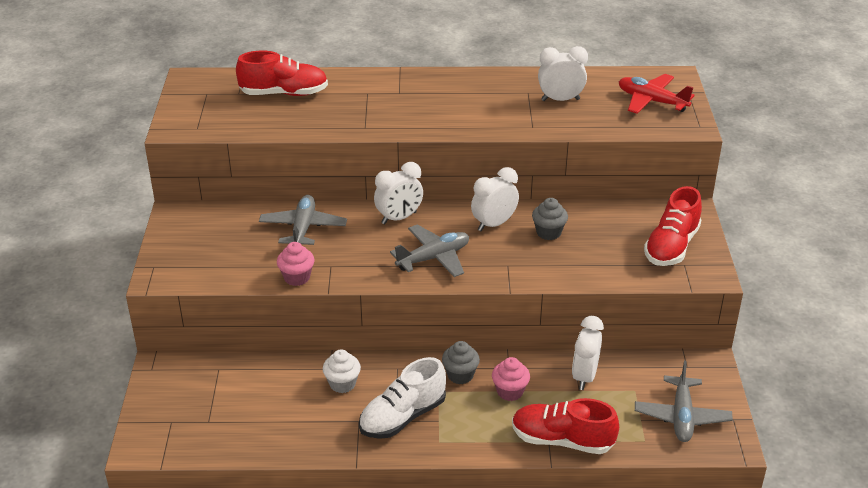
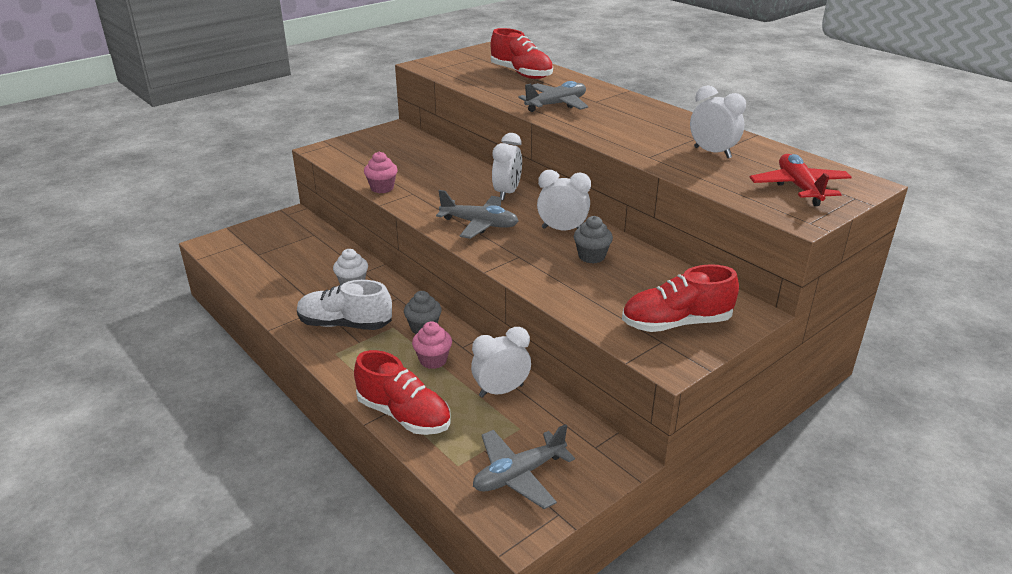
camera: 50 degrees right, 5 degrees down
grey plane [259,195,347,245] -> grey plane moved to [518,81,588,112]
white clock [374,162,423,225] -> white clock turned 90 degrees counterclockwise [492,133,522,201]
red shoe [512,398,619,454] -> red shoe turned 150 degrees clockwise [354,350,451,435]

